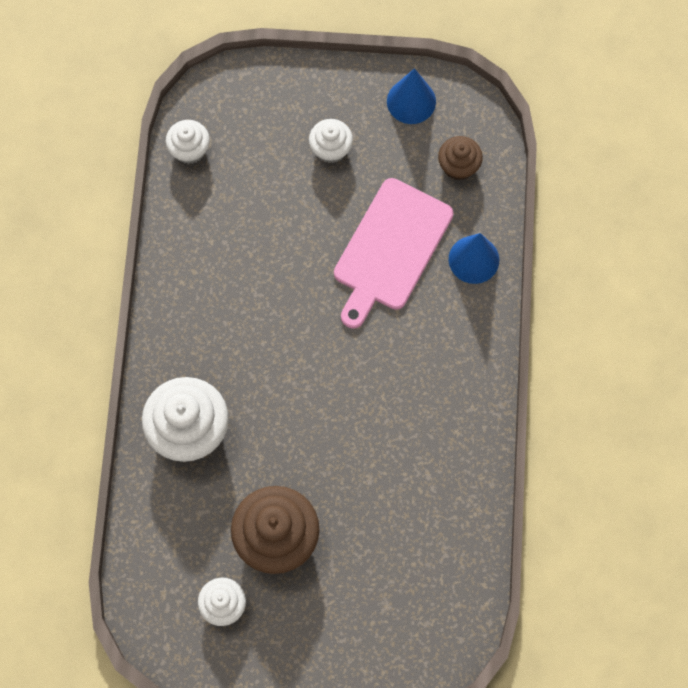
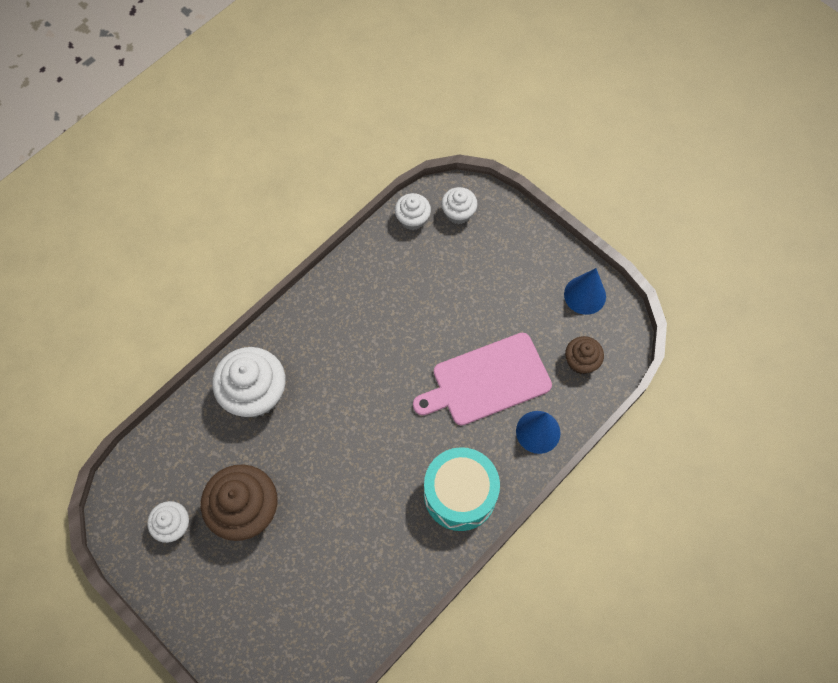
camera: 40 degrees right, 5 degrees down
white cupcake [309,119,353,163] -> white cupcake moved to [441,187,478,224]
none -> turquoise drum [424,447,500,531]

